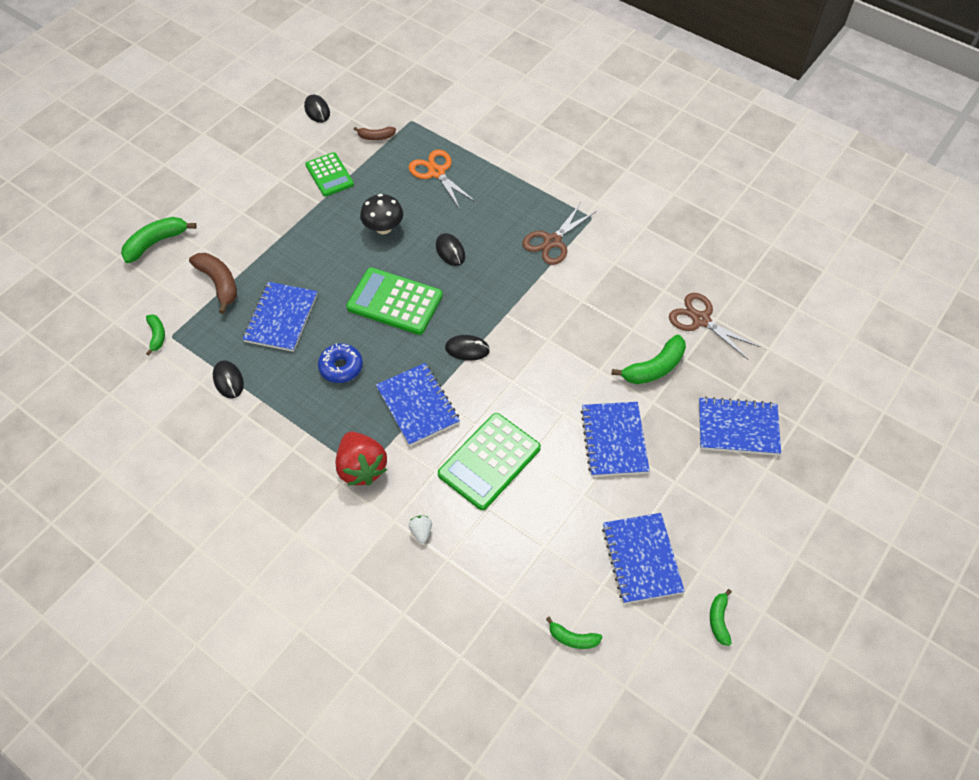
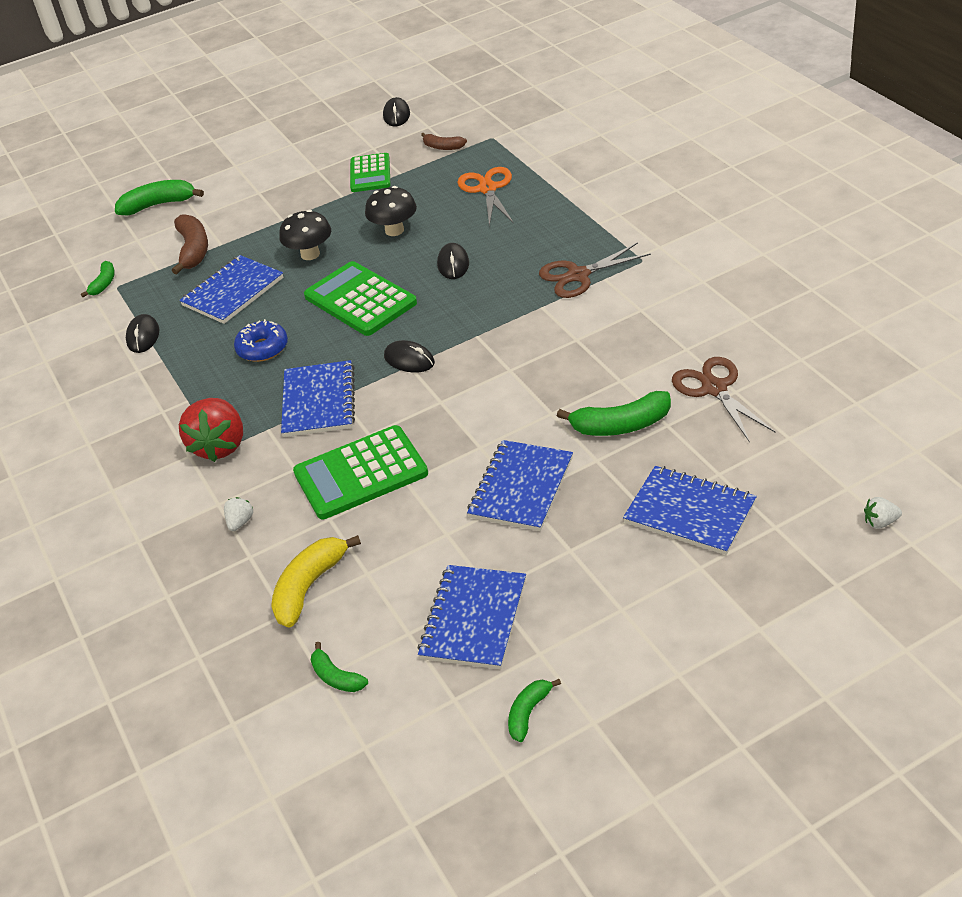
camera: 30 degrees right, 15 degrees down
none -> yellow banana [271,535,361,628]
none -> black mushroom [279,210,331,260]
none -> white strawberry [864,497,902,529]

